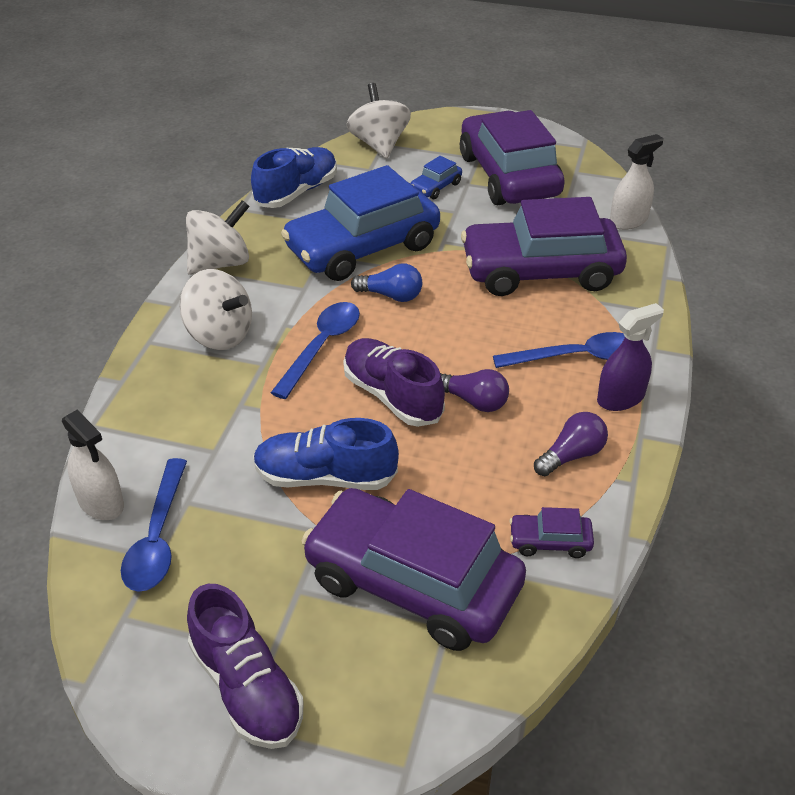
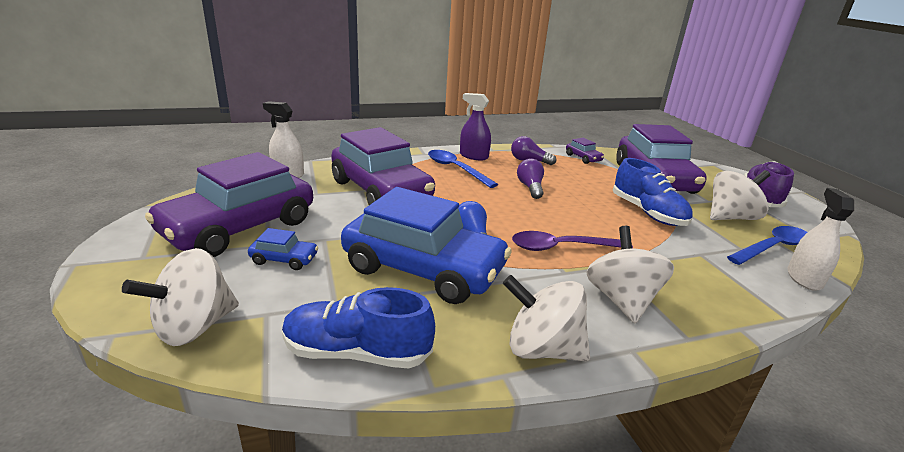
camera: 125 degrees left, 15 degrees down
blue spoon [271,302,360,399] -> purple spoon [512,231,633,251]
purple shoe [343,338,445,427] -> none
none -> white spinning top [710,170,770,220]

